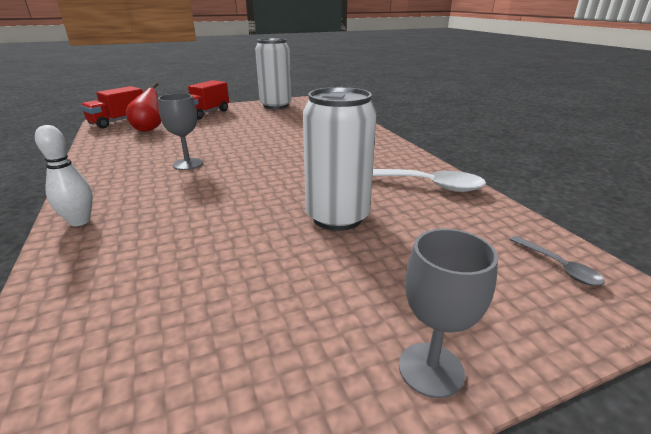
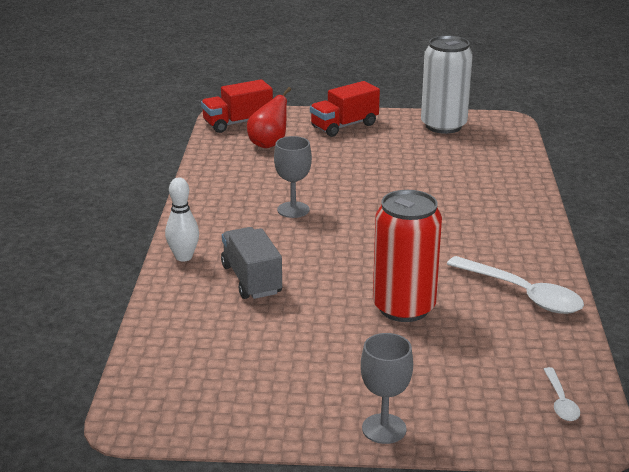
camera: 25 degrees right, 0 degrees up
white can [303,87,377,231] -> red can [373,190,442,322]
grey spoon [509,236,605,286] -> white spoon [543,367,580,421]
none -> grey truck [221,227,282,299]

